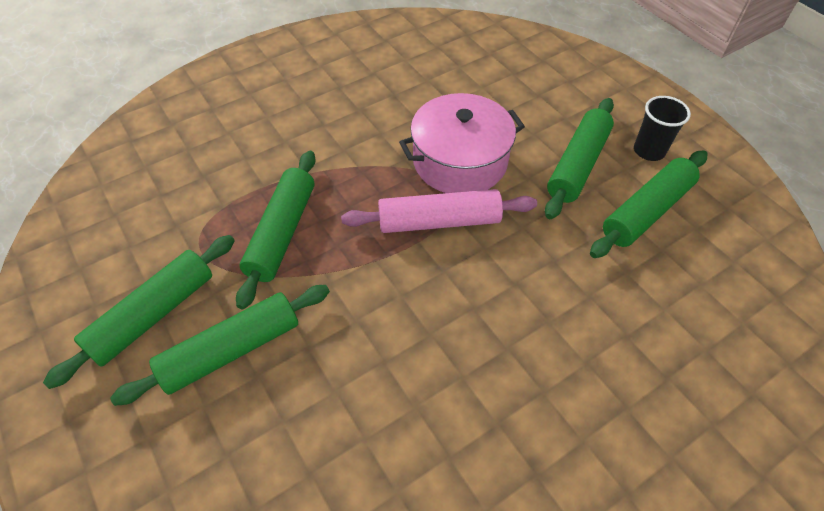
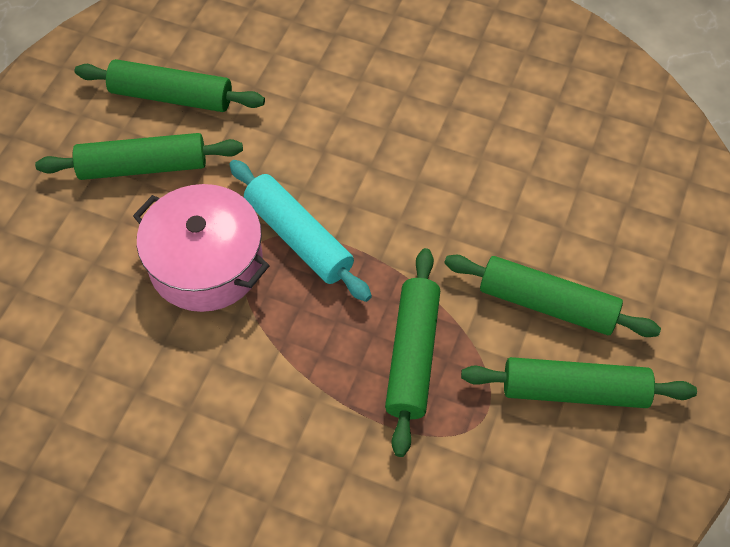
camera: 125 degrees left, 5 degrees up
green rolling pin [236,151,316,309] -> green rolling pin turned 60 degrees counterclockwise [385,248,440,457]
pink rolling pin [341,189,537,233] -> turquoise rolling pin [229,160,372,302]
black cup [634,96,691,161] -> none

